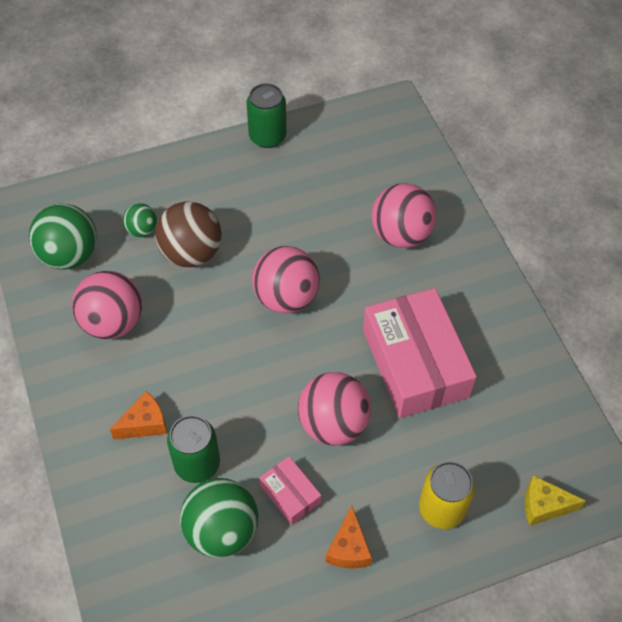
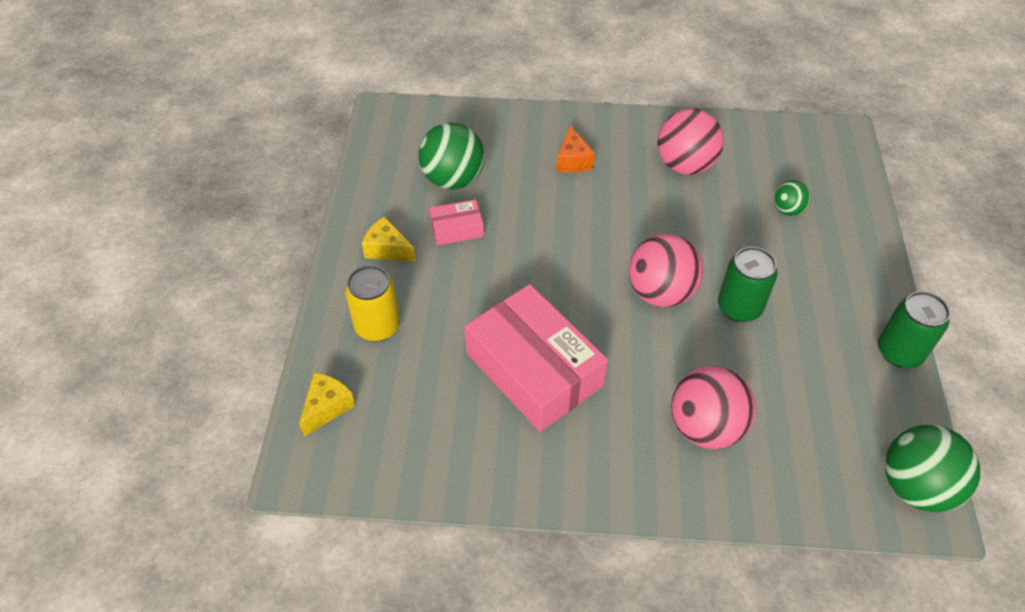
camera: 115 degrees right, 5 degrees down
green ball [29,204,97,270] -> green ball moved to [885,425,980,512]
brown ball [155,202,222,267] -> none
green can [167,415,220,483] -> green can moved to [718,247,778,322]
pink ball [298,372,371,446] -> none
orange cheese [326,506,372,569] -> yellow cheese [362,216,415,262]
pink box [363,288,477,418] -> pink box turned 45 degrees clockwise [464,284,608,432]

